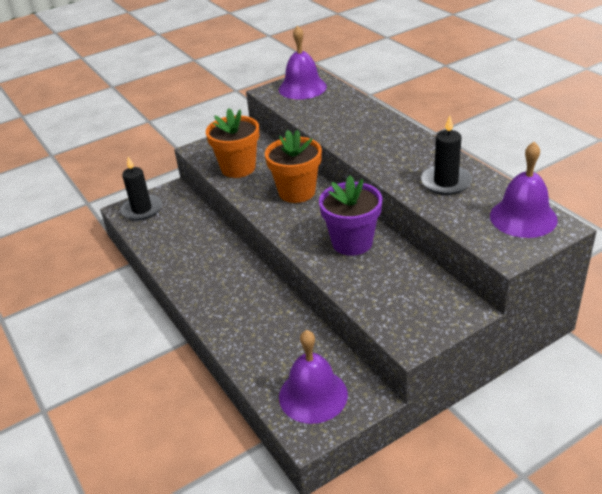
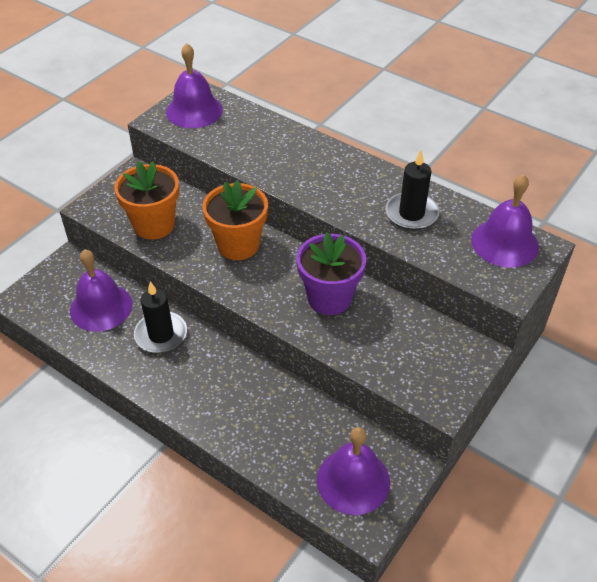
camera: 25 degrees left, 10 degrees up
black candle [120,156,162,221] -> black candle moved to [134,282,187,353]
none -> purple bell [70,249,132,332]

